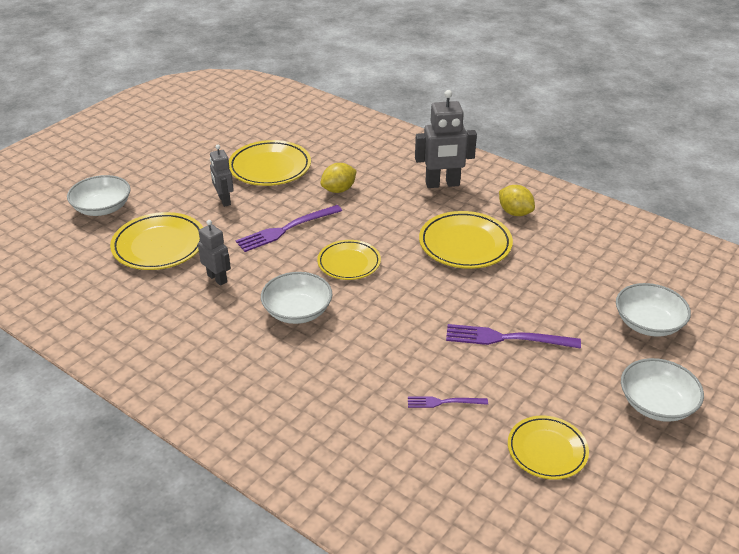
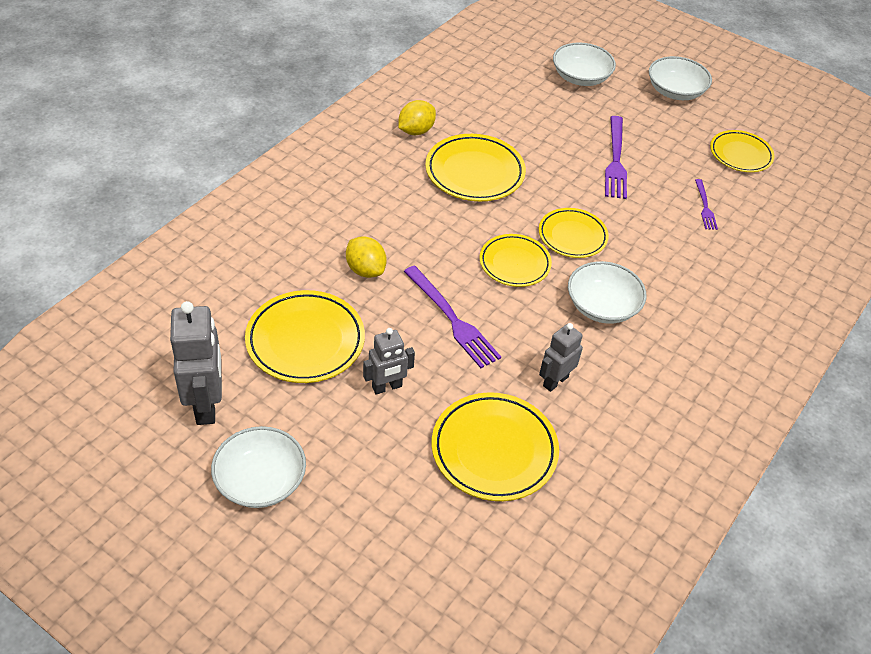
camera: 95 degrees left, 10 degrees up
white bowl [67,175,131,216] -> white bowl moved to [211,426,306,508]
grey robot [415,90,477,188] -> grey robot moved to [170,301,222,425]
none -> yellow plate [539,208,609,258]

